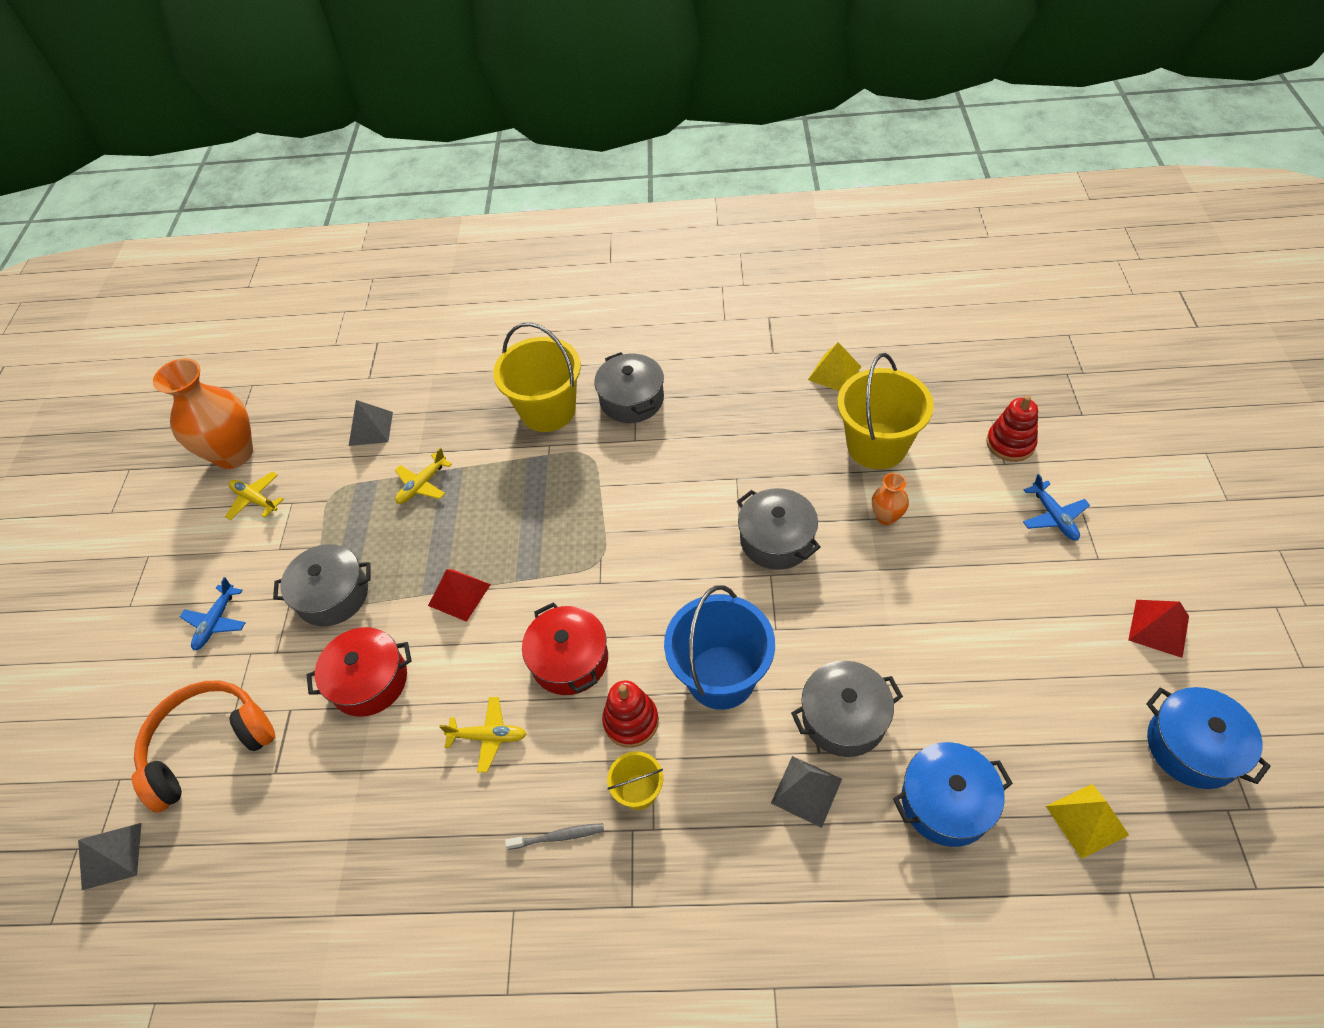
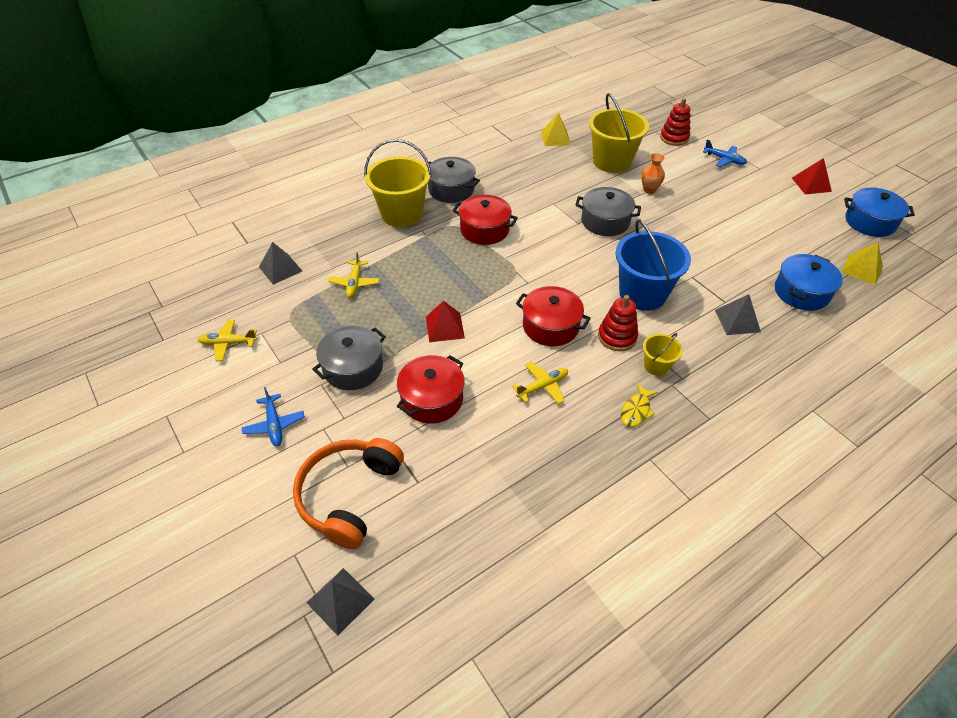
camera: 40 degrees left, 5 degrees down
orange vase [153,358,253,469] -> none
grey toothbrush [505,823,604,850] -> yellow fish [621,383,658,427]
grey pot [791,661,903,757] -> none
none -> red pot [453,195,518,245]

